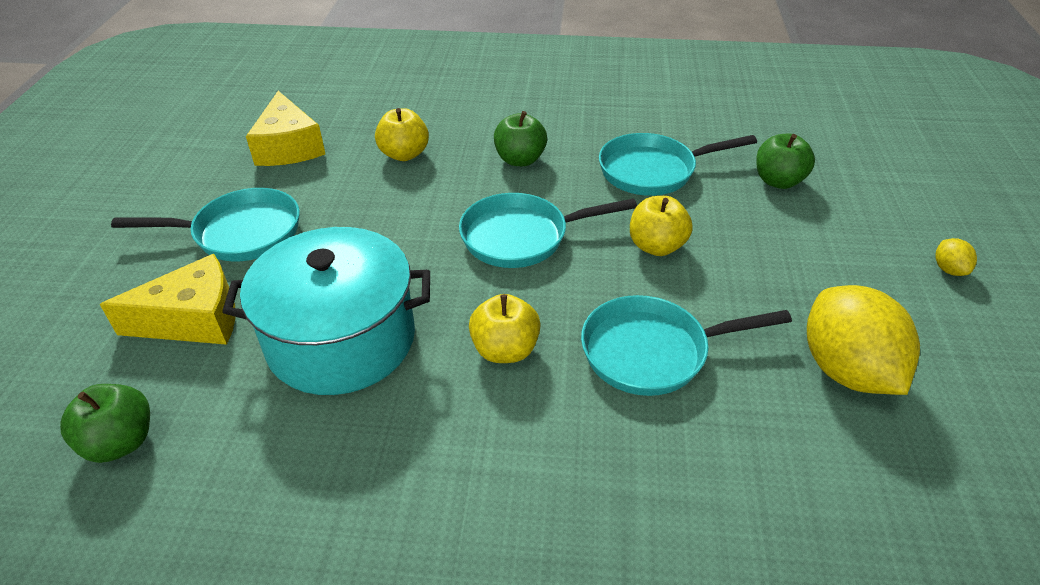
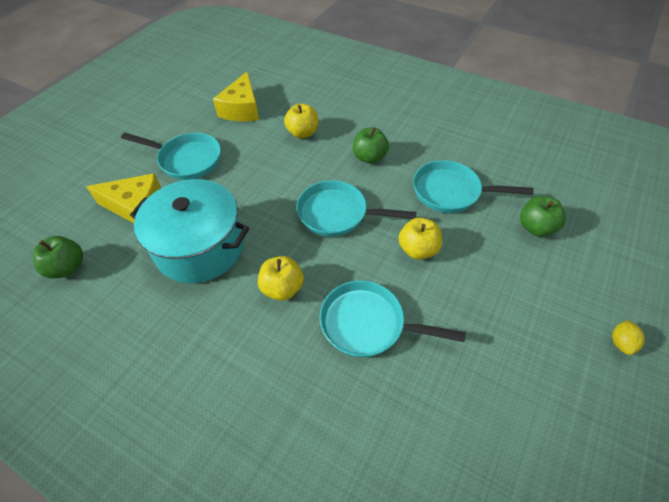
camera: 25 degrees right, 10 degrees up
yellow lemon [807,285,920,395] -> none

